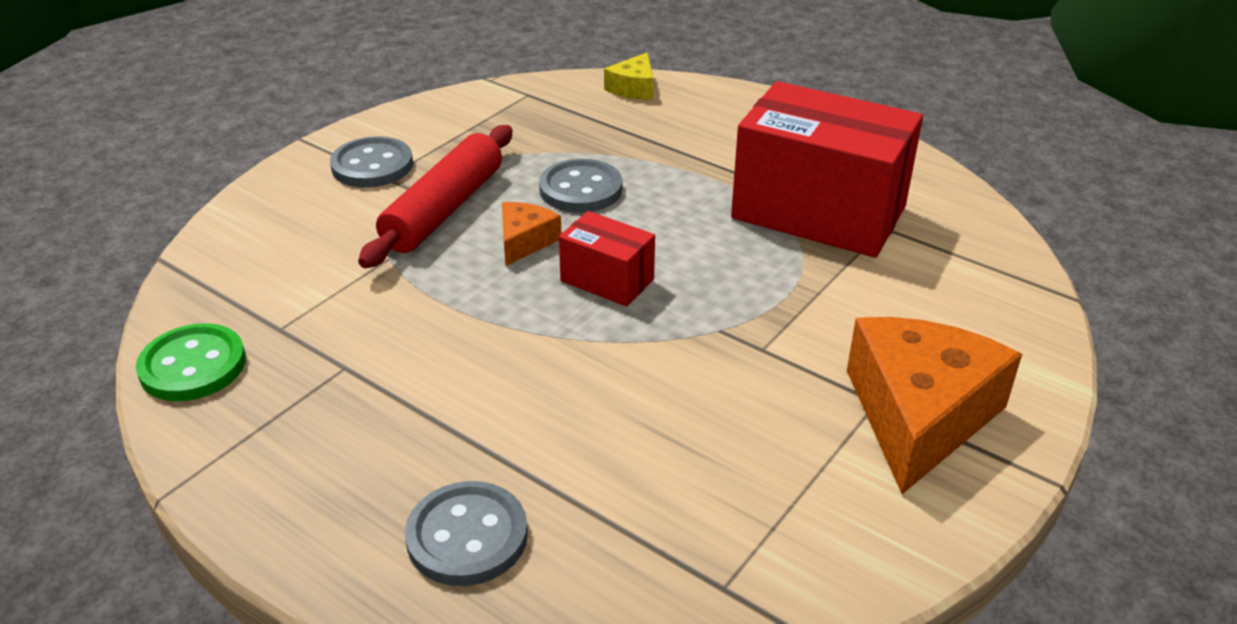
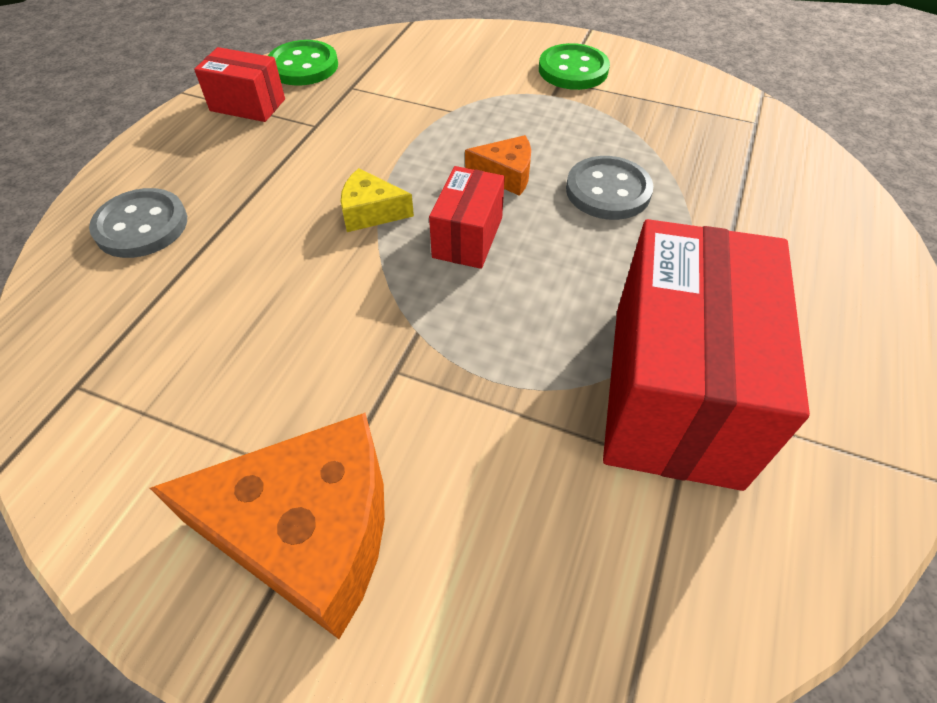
camera: 75 degrees right, 15 degrees up
grey button [330,136,413,188] -> green button [539,43,610,90]
red rolling pin [358,125,512,268] -> none
yellow cheese [604,53,654,100] -> yellow cheese moved to [341,168,414,232]
none -> red box [194,47,285,122]

